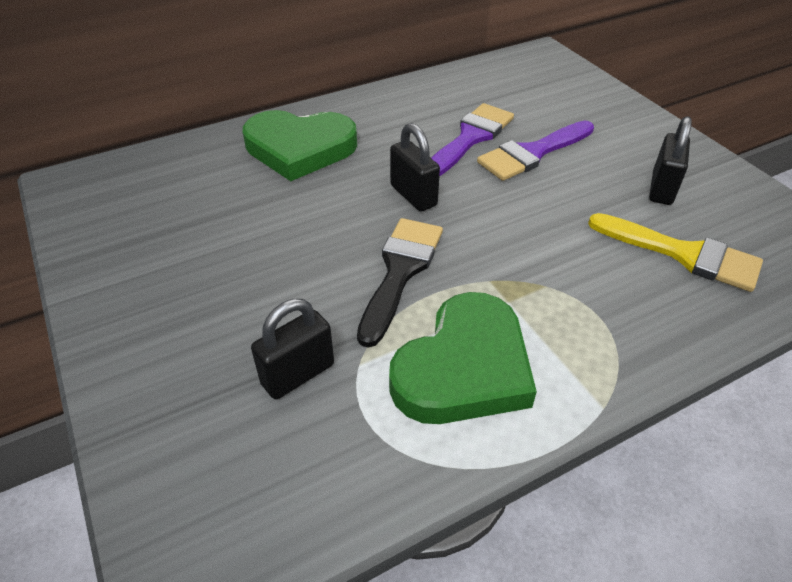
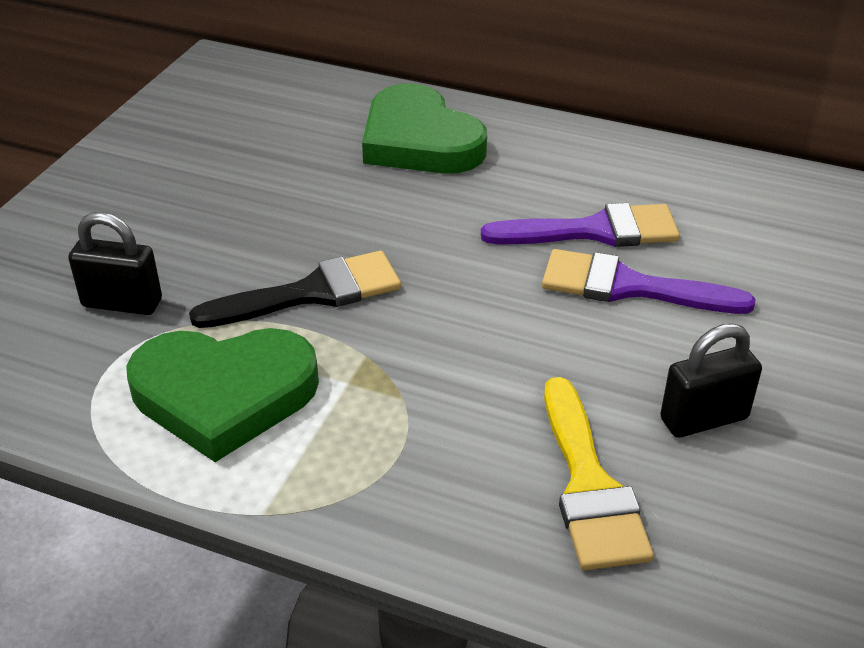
camera: 50 degrees right, 5 degrees down
black padlock [390,123,440,212] -> none

